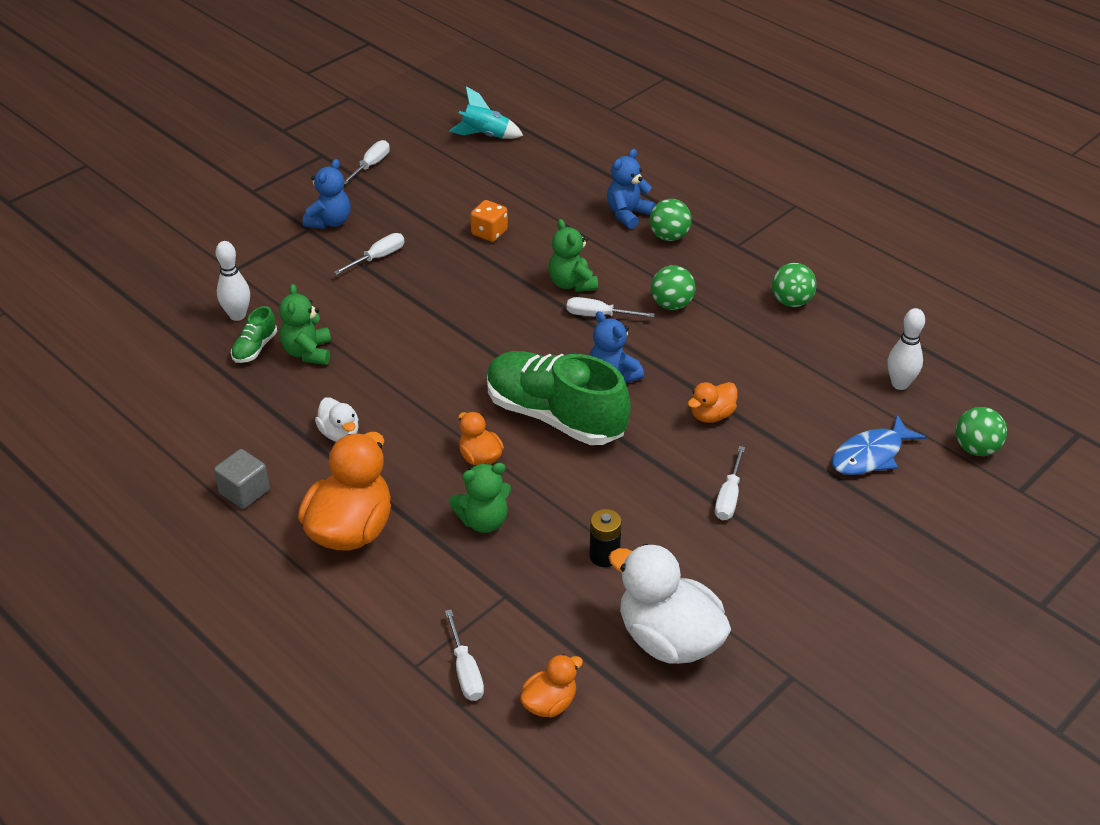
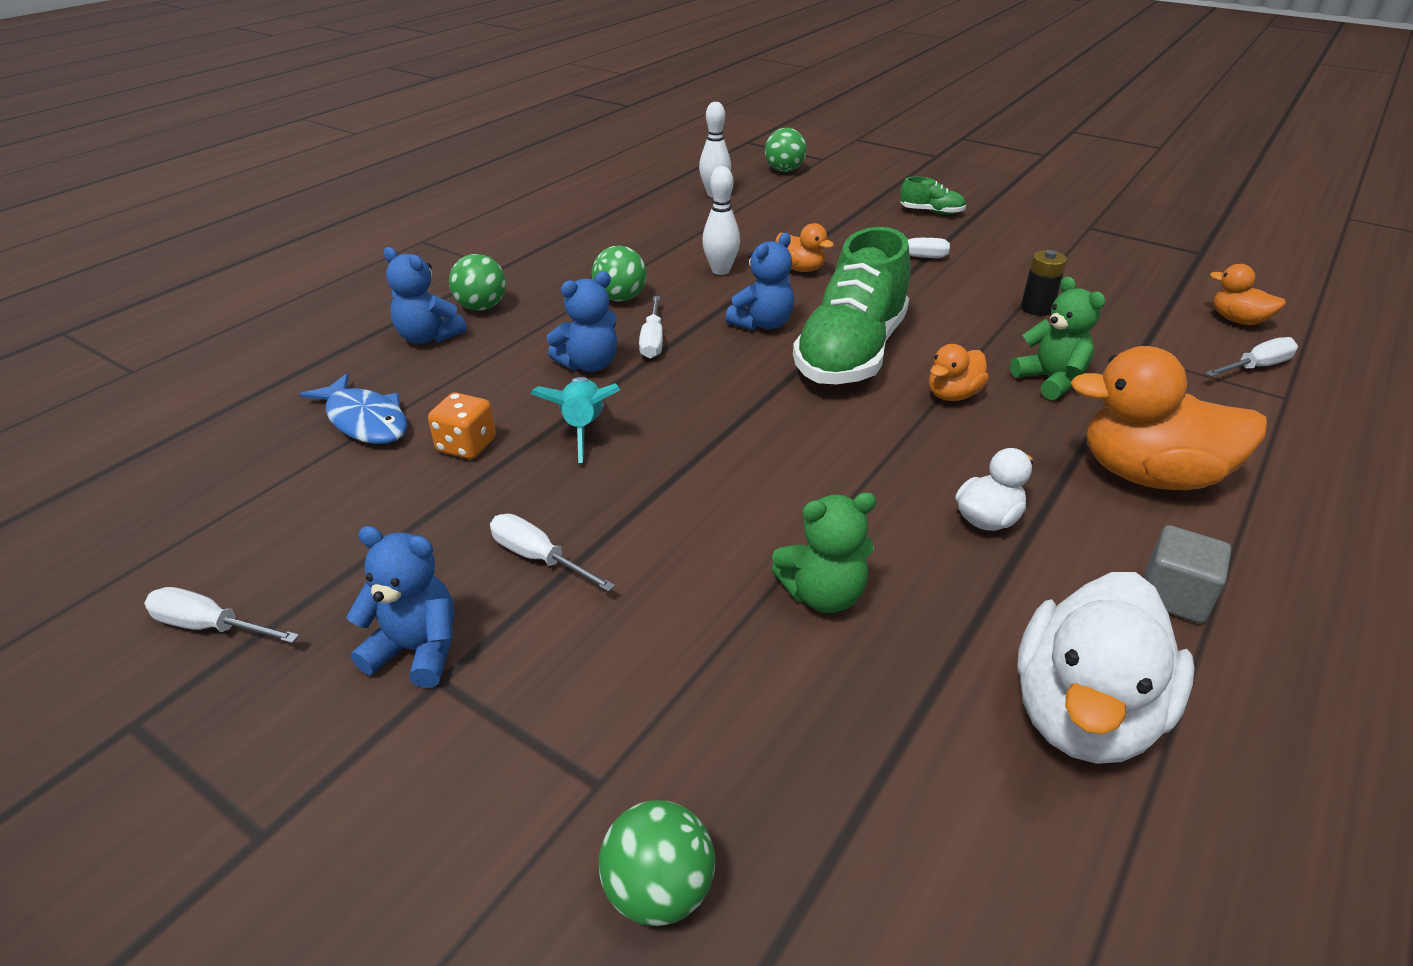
camera: 100 degrees left, 5 degrees down
white bowling pin [215,241,250,321] -> white bowling pin moved to [702,166,740,275]
green shoe [231,306,277,363] -> green shoe moved to [900,177,966,215]
turquoise rocket [449,86,523,139] -> turquoise rocket moved to [530,377,620,463]
green teddy bear [549,219,598,292] -> blue teddy bear [547,271,617,372]
white duck [609,544,731,664] -> white duck moved to [1017,572,1195,764]
green ball [772,263,817,307] -> green ball moved to [599,800,715,926]
blue fish [832,415,926,475] -> blue fish moved to [300,373,408,444]

